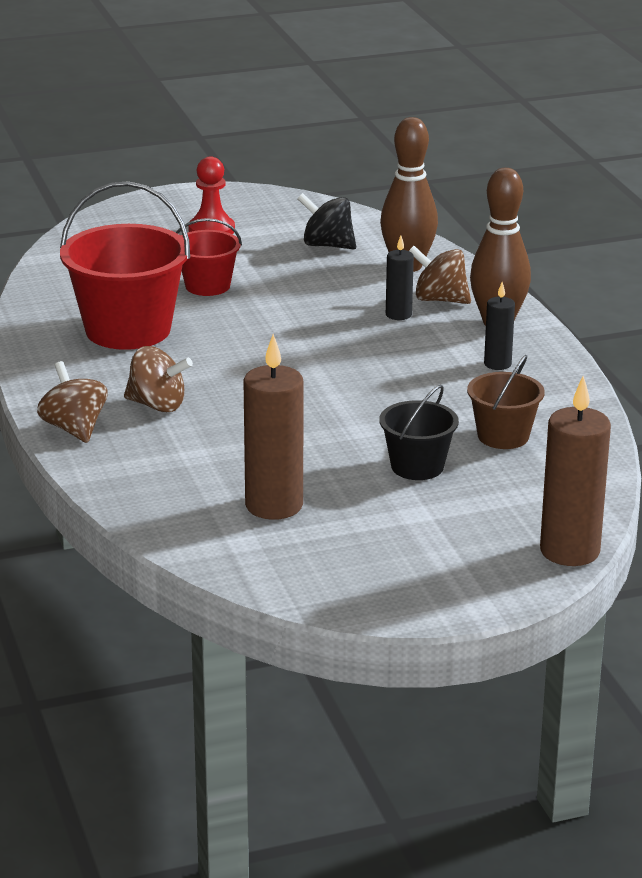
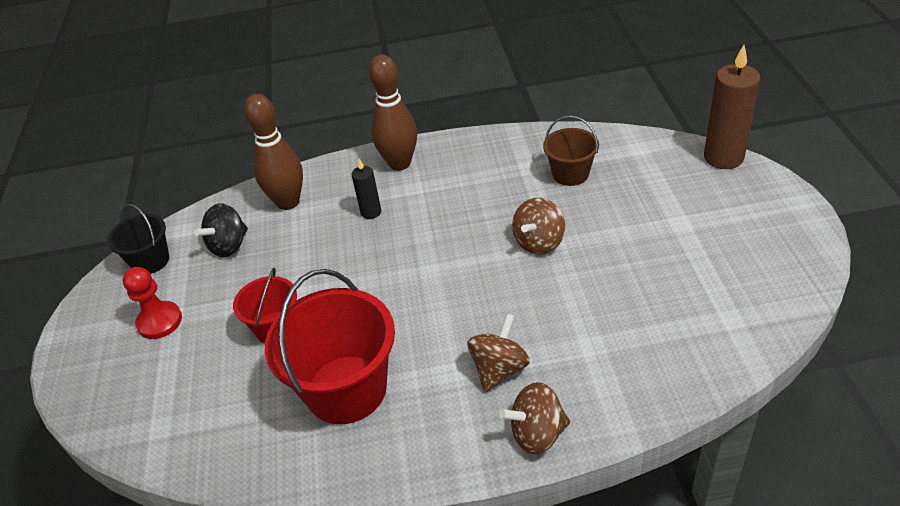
camera: 75 degrees left, 15 degrees up
brown candle [243,334,303,520] -> none
black bucket [379,385,459,480] -> black bucket moved to [107,204,169,274]
brown spinning top [409,246,471,304] -> brown spinning top moved to [512,198,565,255]
black candle [484,282,515,370] -> none

